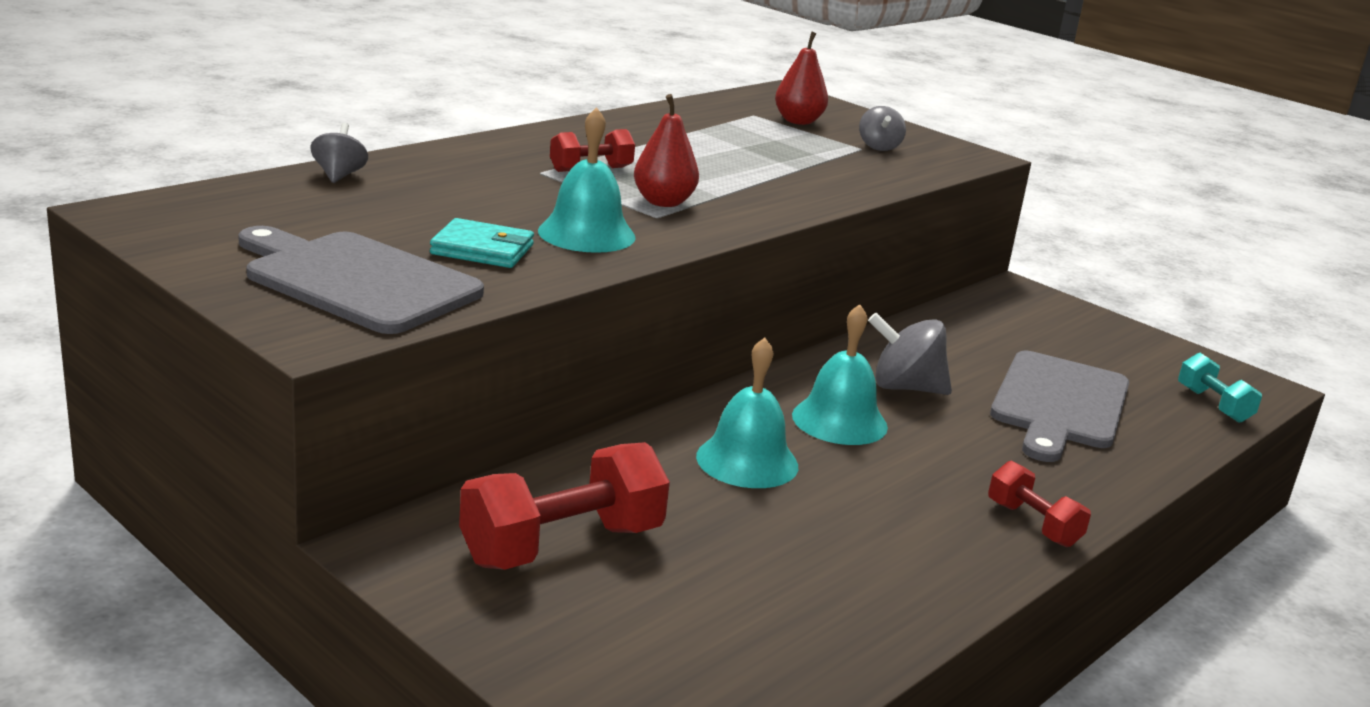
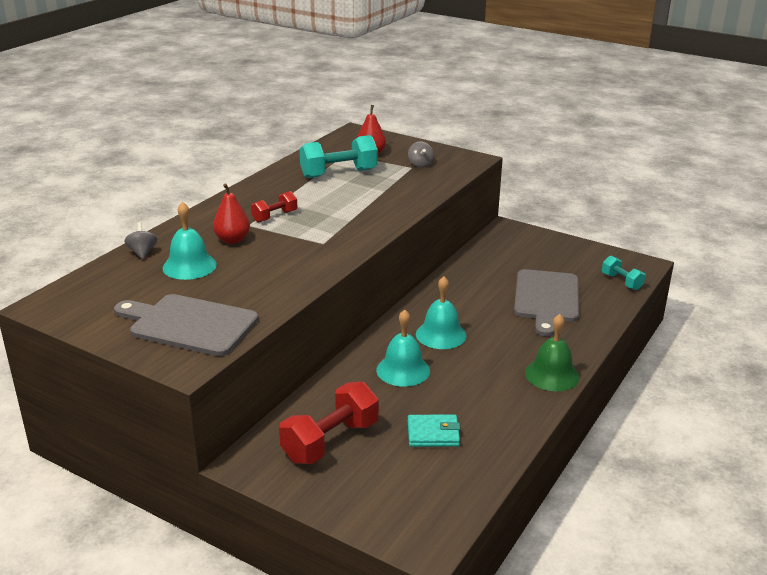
camera: 10 degrees left, 5 degrees up
turquoise wallet [430,218,534,268] -> turquoise wallet moved to [408,415,460,447]
turquoise bell [538,107,636,253] -> turquoise bell moved to [163,202,217,280]
red pear [634,94,699,207] -> red pear moved to [213,183,250,244]
grey spinning top [868,312,952,395] -> none
red dumbbell [988,461,1091,547] -> green bell [525,314,580,391]
none -> turquoise dumbbell [299,135,378,178]

